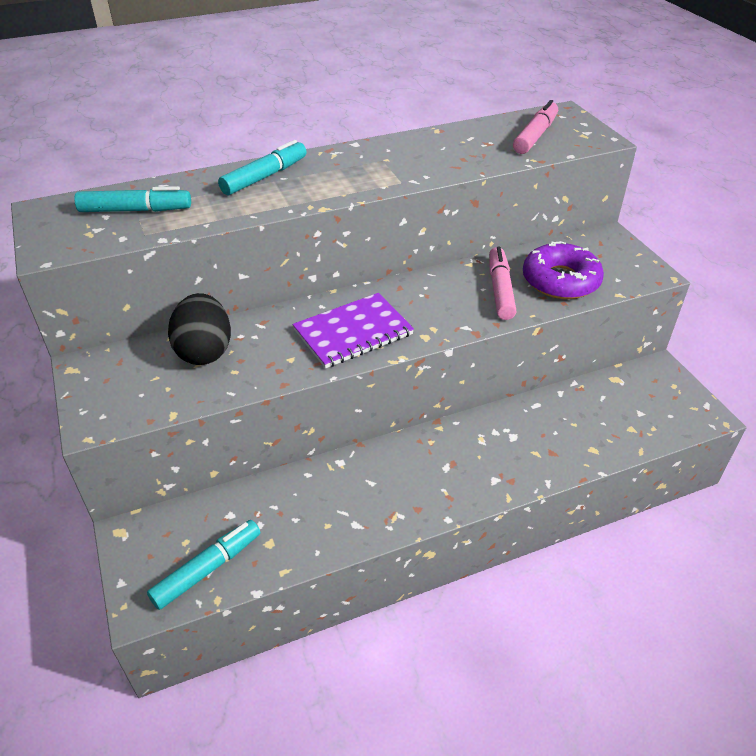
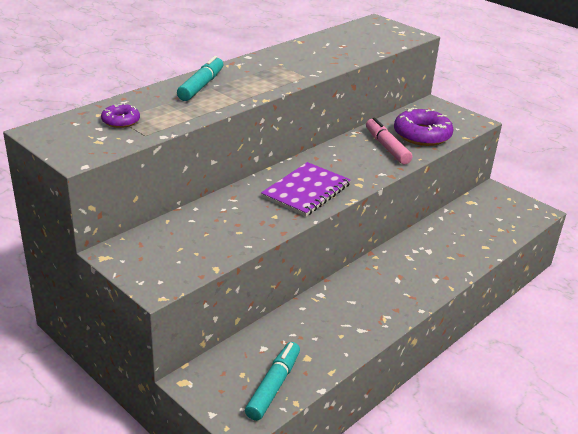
camera: 25 degrees left, 10 degrees down
turquoise marker [74,186,191,212] -> purple donut [101,103,140,128]
black egg [168,293,231,365] -> none
pink marker [513,100,558,154] -> none

